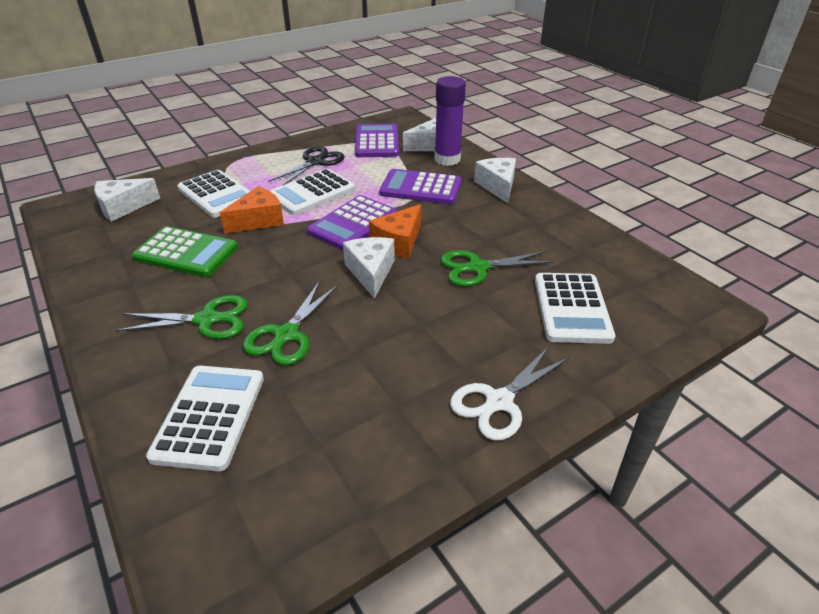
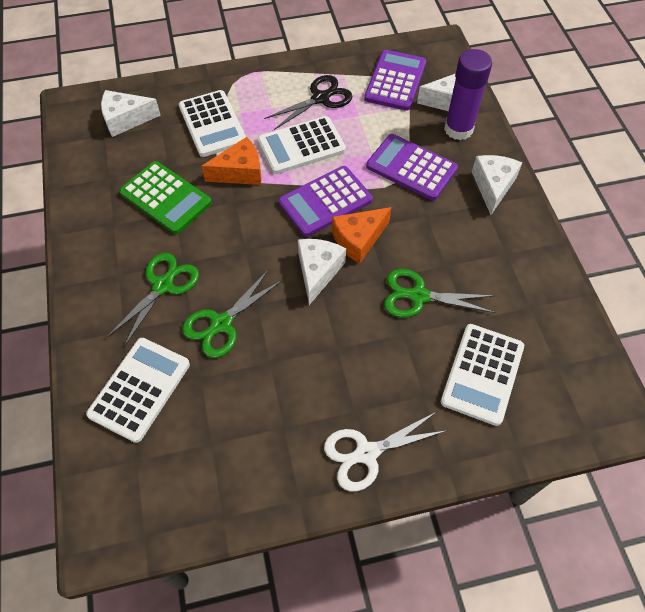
camera: 20 degrees right, 20 degrees up
green scissors [116,295,248,339] -> green scissors turned 75 degrees counterclockwise [107,253,199,347]

